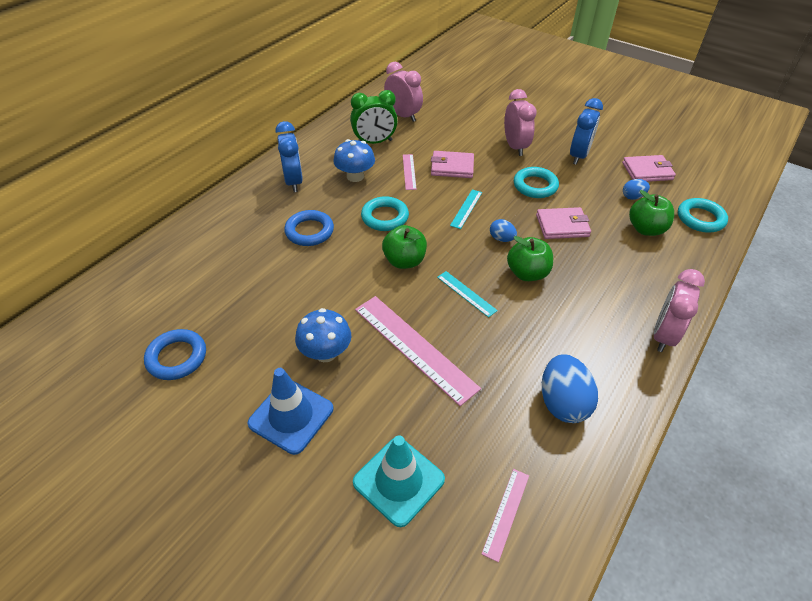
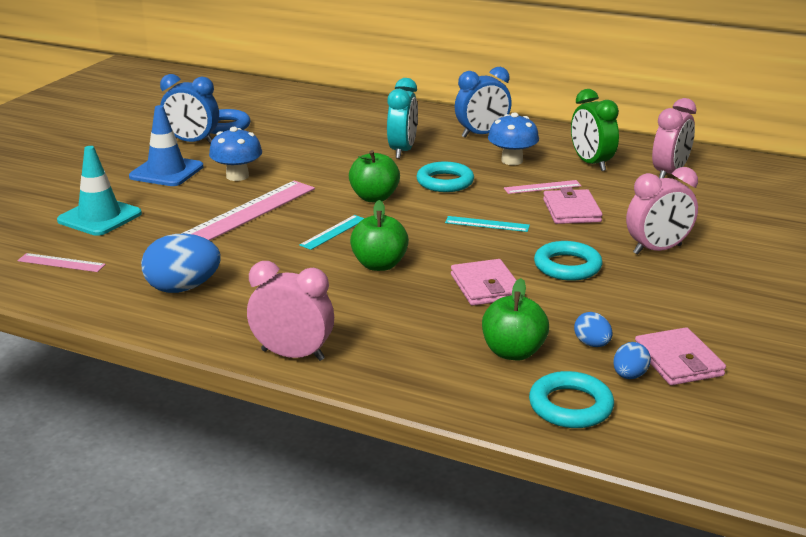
camera: 80 degrees right, 20 degrees down
blue ring [284,210,334,246] -> turquoise clock [387,78,418,159]
blue egg [490,219,517,242] -> blue egg moved to [613,342,651,379]
blue clock [570,98,603,165] -> blue clock moved to [160,74,219,144]

